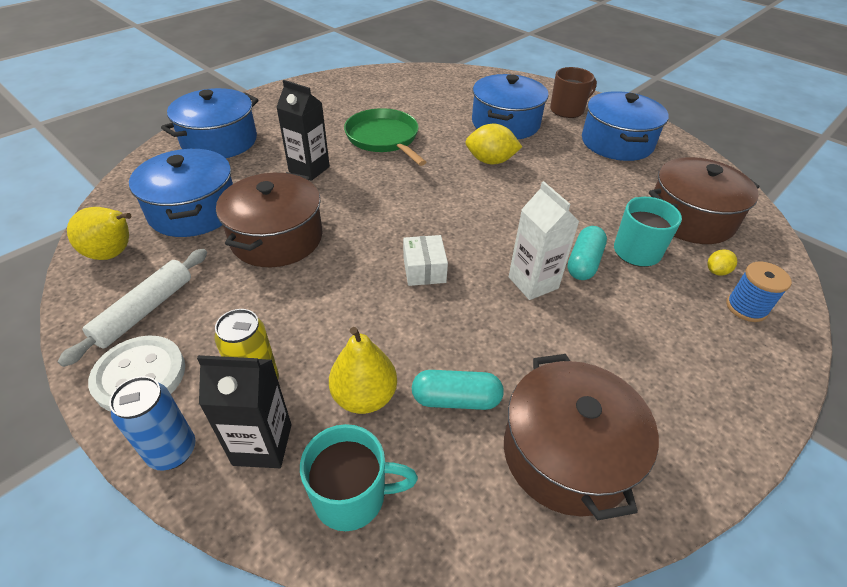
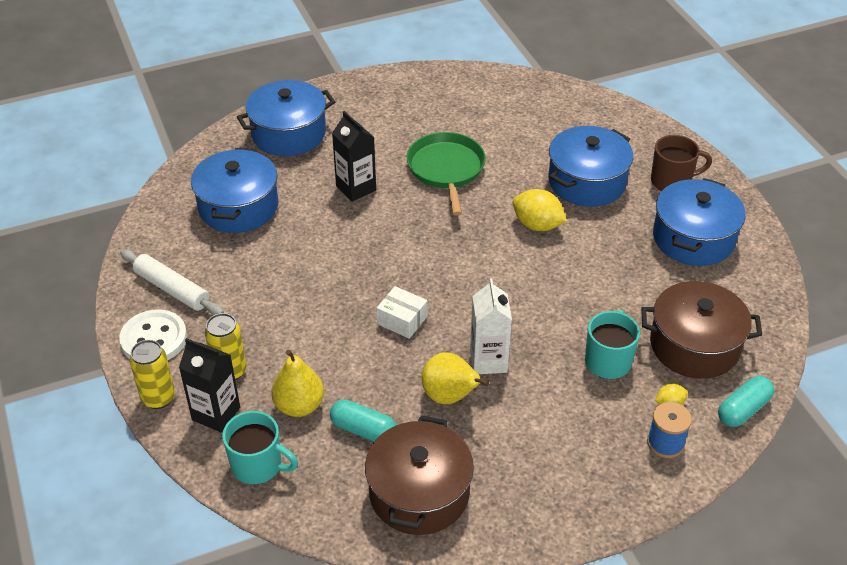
camera: 25 degrees right, 0 degrees up
white rolling pin [58,249,207,367] -> white rolling pin turned 75 degrees clockwise [120,249,224,315]
yellow pear [67,207,131,260] -> yellow pear moved to [422,352,489,404]
blue can [109,376,195,470] -> yellow can [130,340,175,409]
brown pot [216,172,323,267] -> none
white box [403,235,448,286] -> white box turned 75 degrees counterclockwise [376,286,427,339]
turquoise capsule [567,226,607,280] -> turquoise capsule moved to [718,376,774,427]

